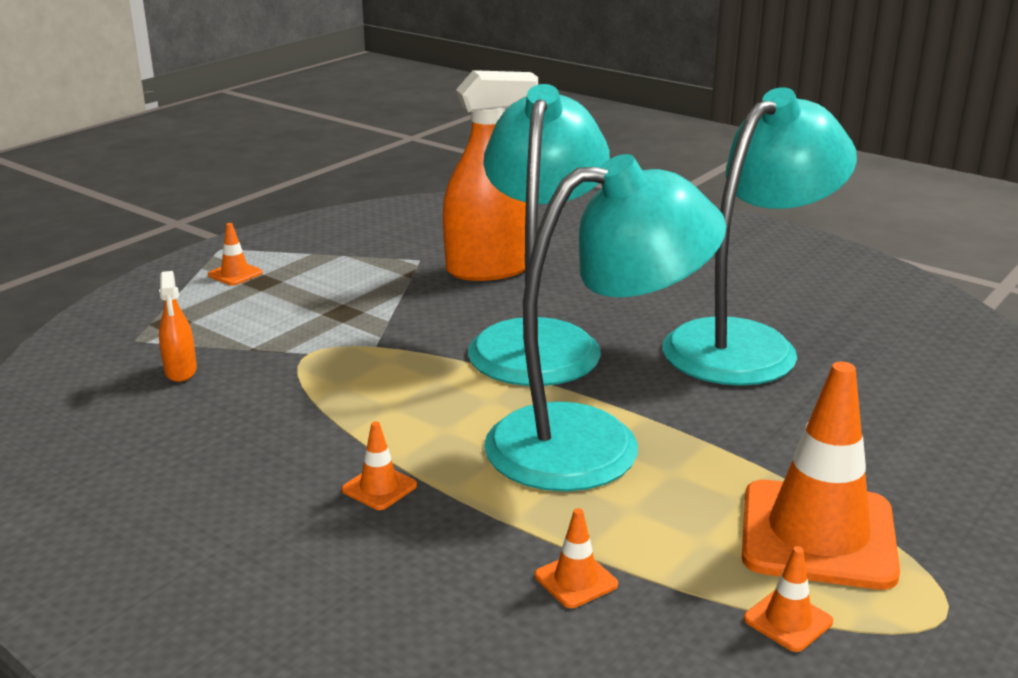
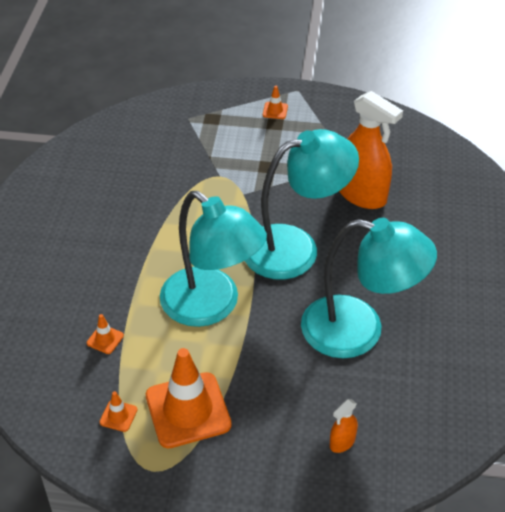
camera: 60 degrees right, 20 degrees up
orange spray bottle [159,271,197,382] -> orange spray bottle moved to [330,399,358,453]
orange traffic cone [342,421,417,510] -> none

